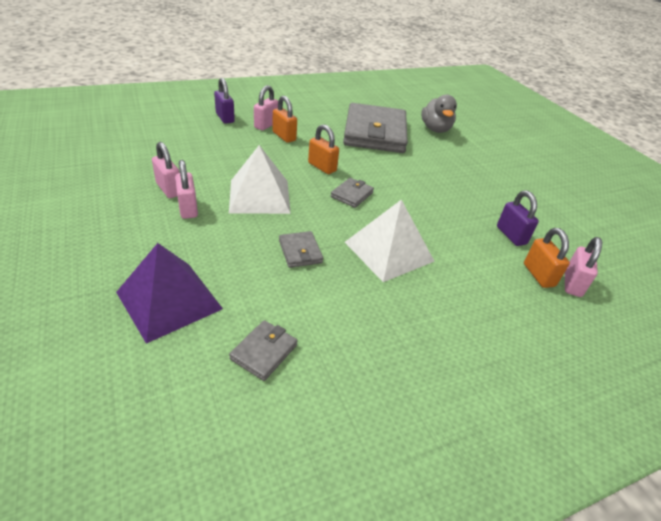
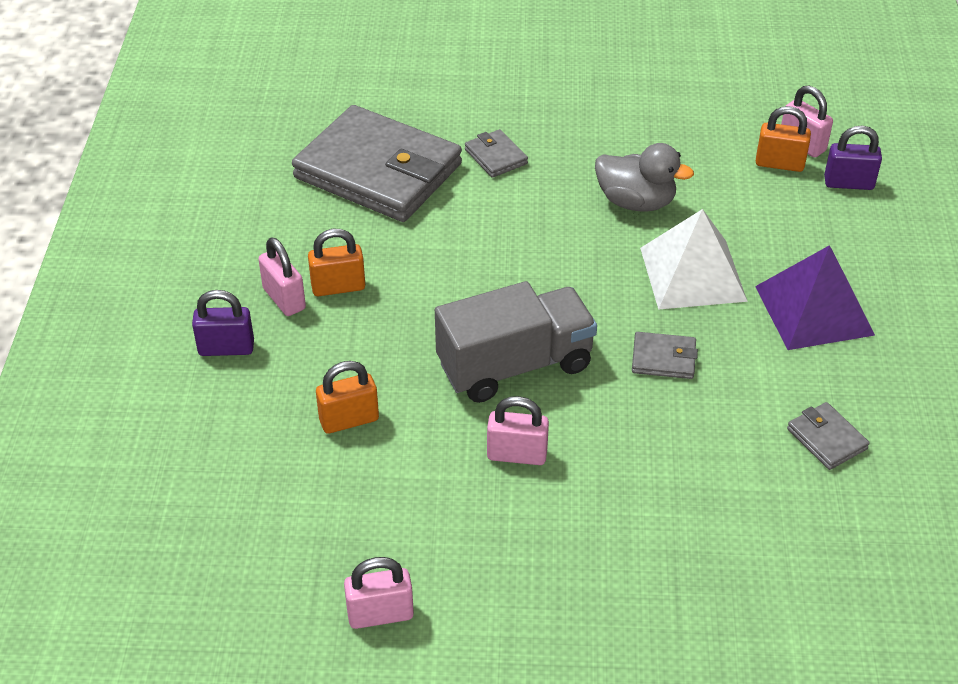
camera: 60 degrees left, 5 degrees up
purple pyramid [116,243,223,344] -> purple pyramid moved to [755,245,875,350]
pink padlock [152,142,180,198] -> pink padlock moved to [344,557,414,629]
white pyramid [229,145,291,214] -> grey truck [435,281,597,403]
orange padlock [308,124,339,174] -> orange padlock moved to [316,361,379,434]
grey wallet [331,178,374,208] -> grey wallet moved to [465,129,528,178]
grey duck [421,95,457,133] -> grey duck moved to [595,143,694,212]
purple padlock [497,191,539,246] -> purple padlock moved to [824,126,882,190]

